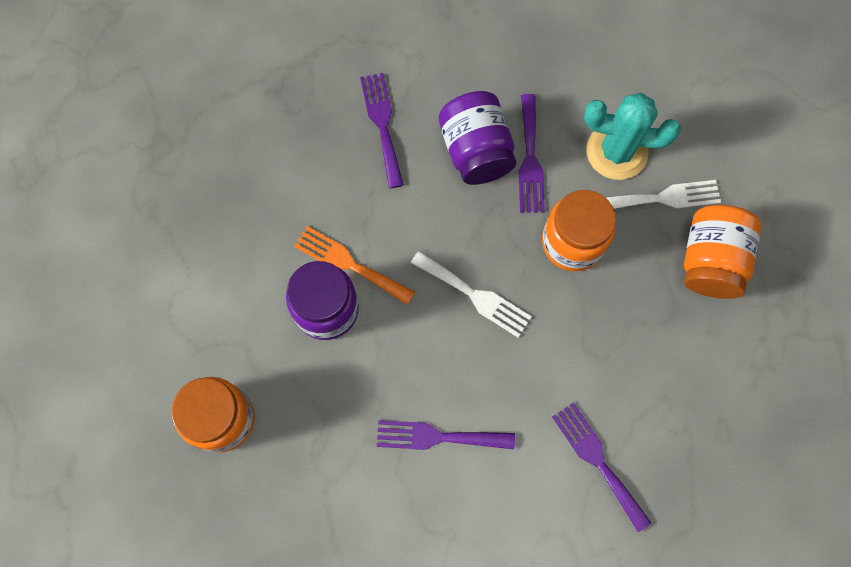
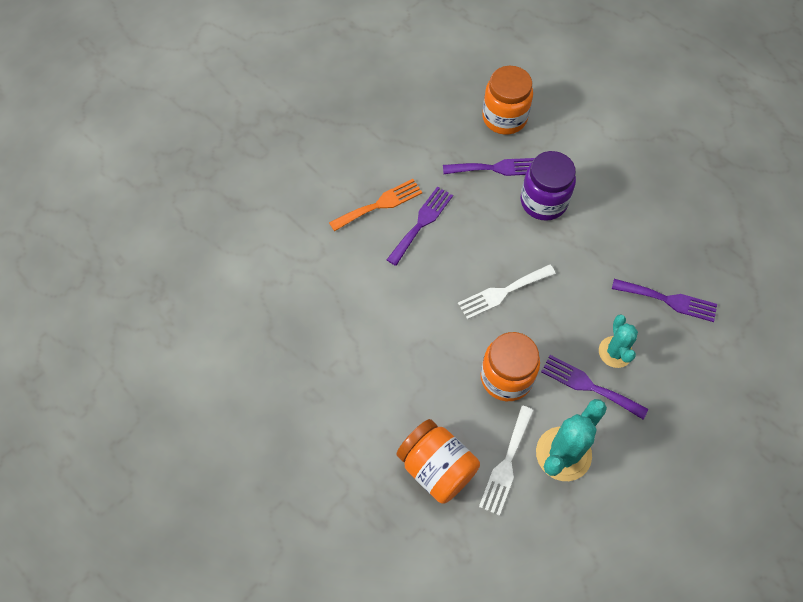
camera: 120 degrees right, 10 degrees down
orange fork [294,226,415,305] -> orange fork moved to [329,179,422,232]
purple jar [439,91,516,185] -> turquoise cactus [599,314,638,368]
purple fork [552,402,651,532] -> purple fork moved to [443,158,534,176]

